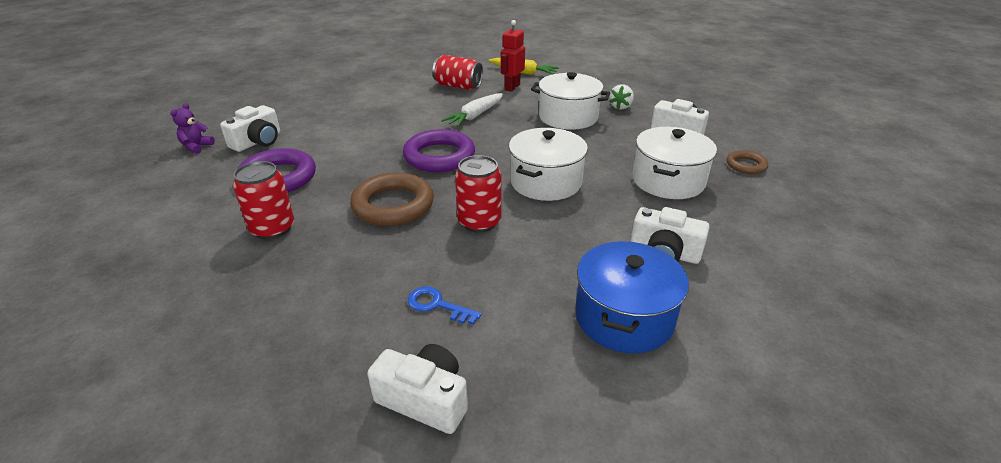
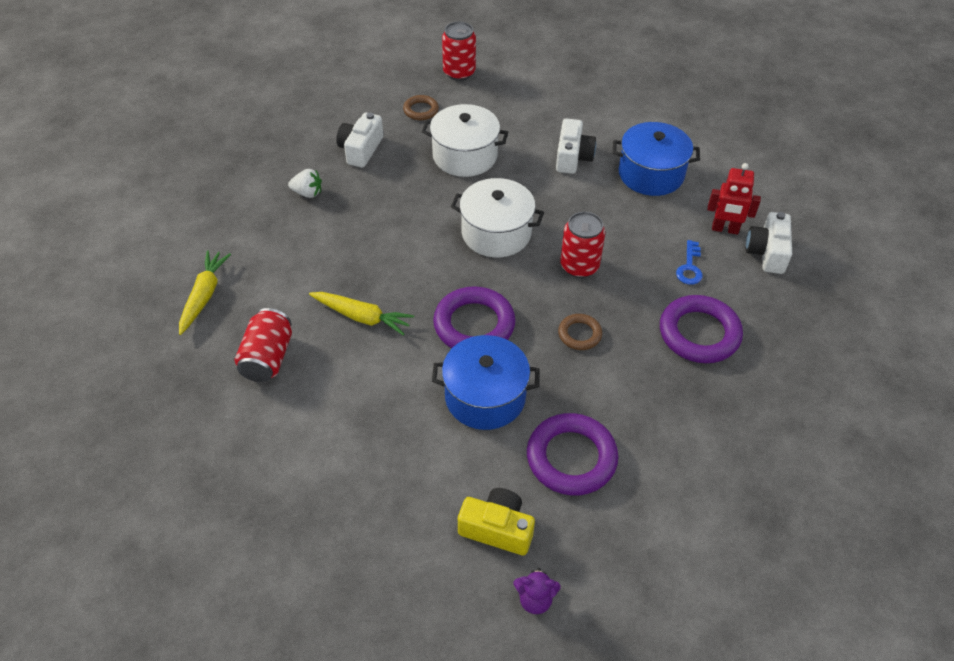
camera: 105 degrees left, 15 degrees up
white camera [220,105,280,152] -> yellow camera [458,488,535,555]
red can [233,161,294,240] -> red can moved to [442,21,476,81]
brown ring [350,173,434,226] -> brown ring [558,314,602,350], size x0.54
white carrot [441,93,503,127] -> yellow carrot [309,292,414,336]
red robot [501,20,525,92] -> red robot moved to [707,163,761,235]
white pot [531,72,610,130] -> none
none -> blue pot [432,335,539,430]
none -> purple ring [660,295,743,363]

